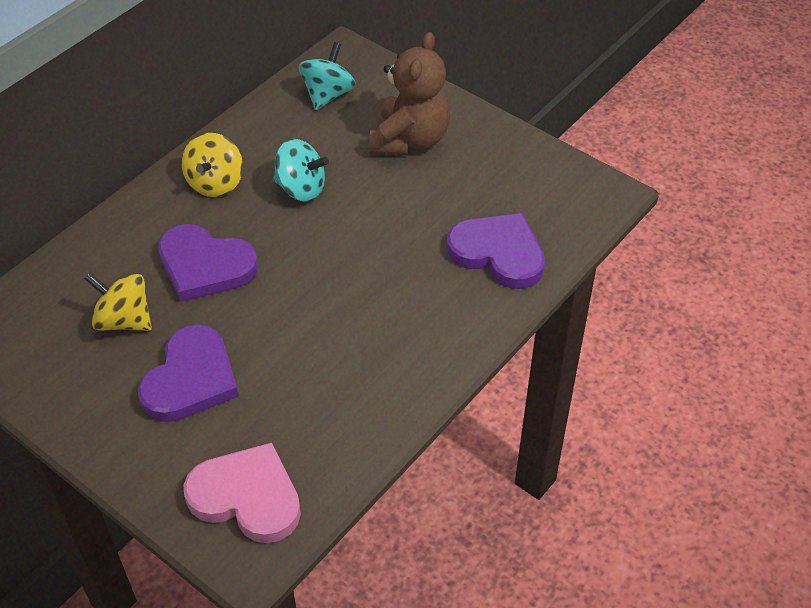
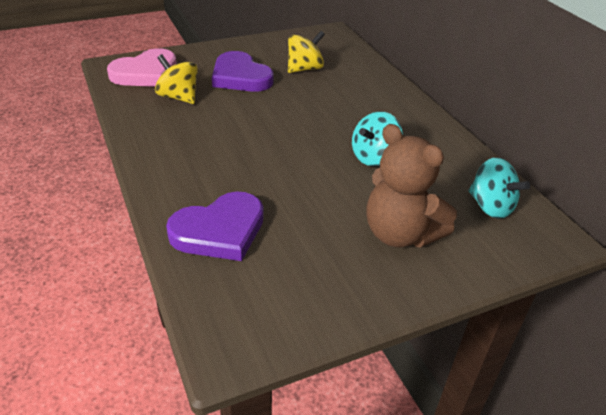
camera: 115 degrees right, 10 degrees down
purple heart [158,224,258,302] -> none
yellow spinning top [182,133,243,197] -> yellow spinning top moved to [155,54,198,104]

